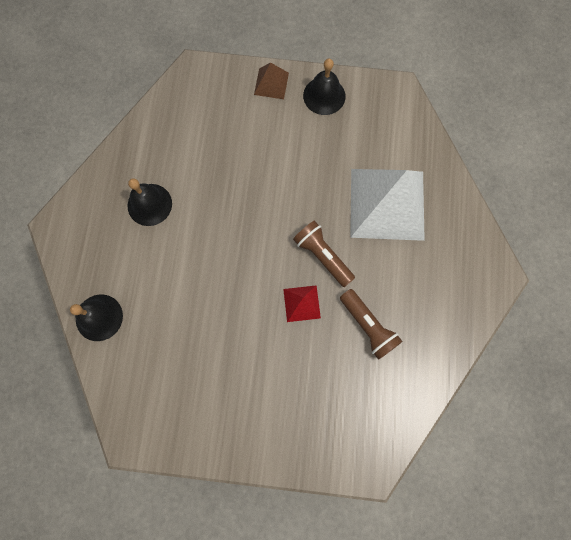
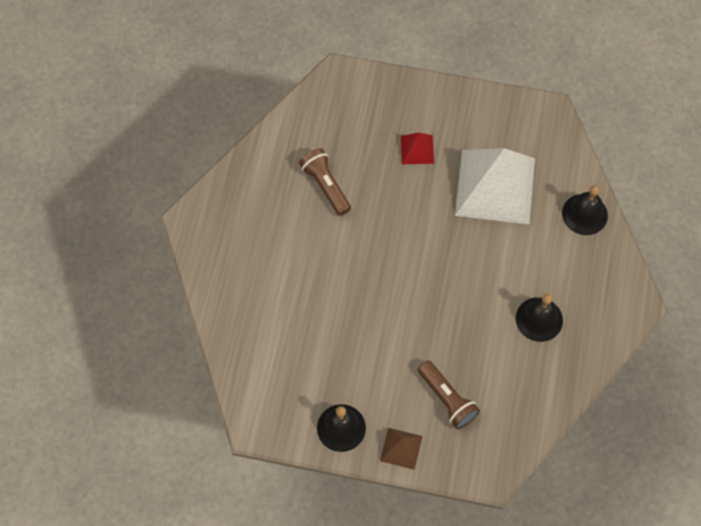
camera: 175 degrees left, 10 degrees down
red pyramid [283,285,321,322] -> red pyramid moved to [401,133,434,164]
brown flashlight [293,221,355,287] -> brown flashlight moved to [418,360,480,429]
white pyramid [350,169,425,241] -> white pyramid moved to [455,148,535,224]

